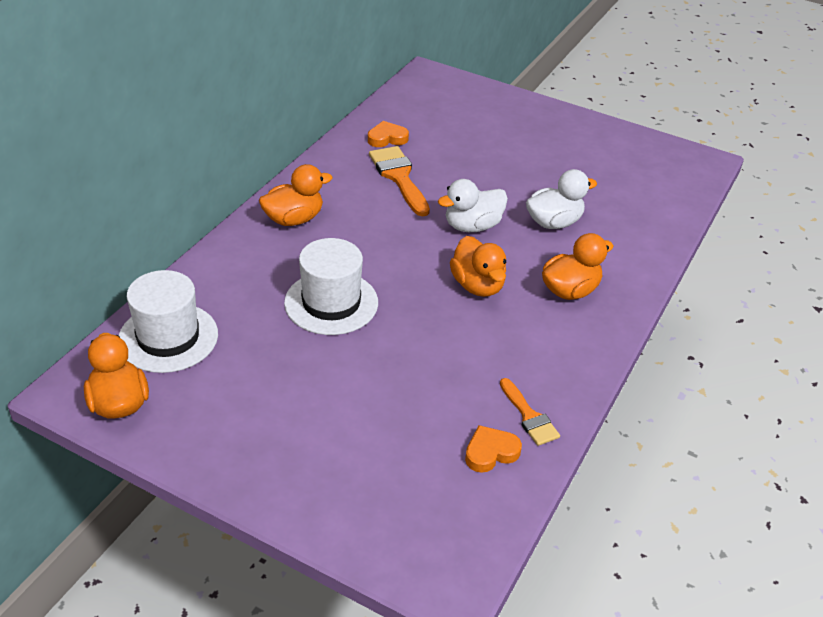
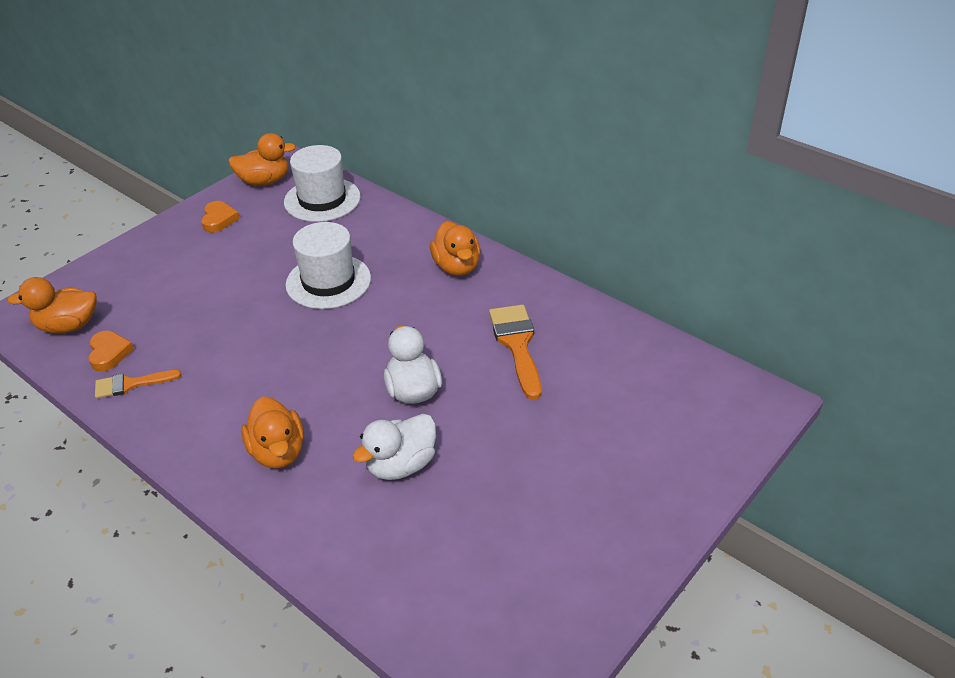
camera: 105 degrees right, 0 degrees up
orange heart [368,121,409,147] -> orange heart moved to [201,201,240,233]
orange brush [369,146,430,216] -> orange brush turned 90 degrees counterclockwise [489,304,542,400]
orange duck [450,236,506,297] -> orange duck moved to [8,277,97,334]
white duck [526,169,597,229] -> white duck turned 60 degrees clockwise [353,414,436,480]

